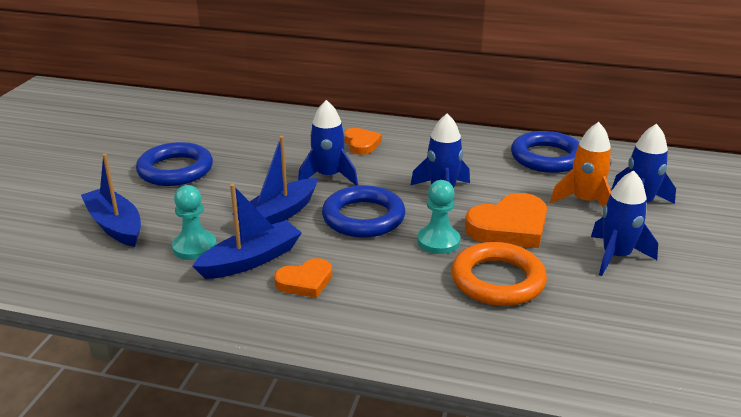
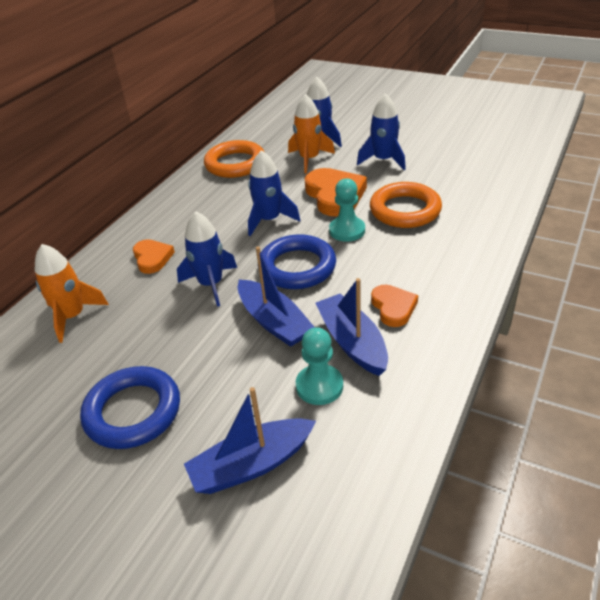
camera: 75 degrees left, 10 degrees up
orange heart [344,128,382,155] -> orange heart turned 75 degrees clockwise [133,239,175,274]
blue ring [511,131,579,173] -> orange ring [204,140,264,178]
none -> orange rocket [35,244,109,343]

